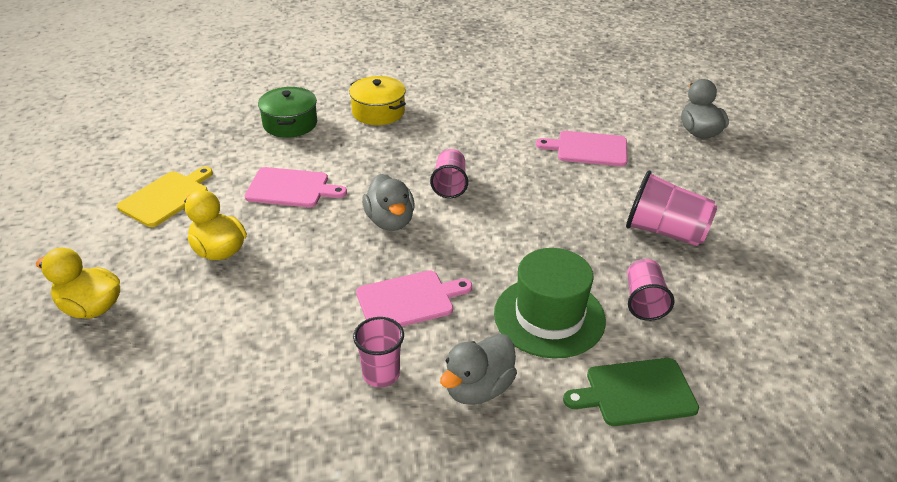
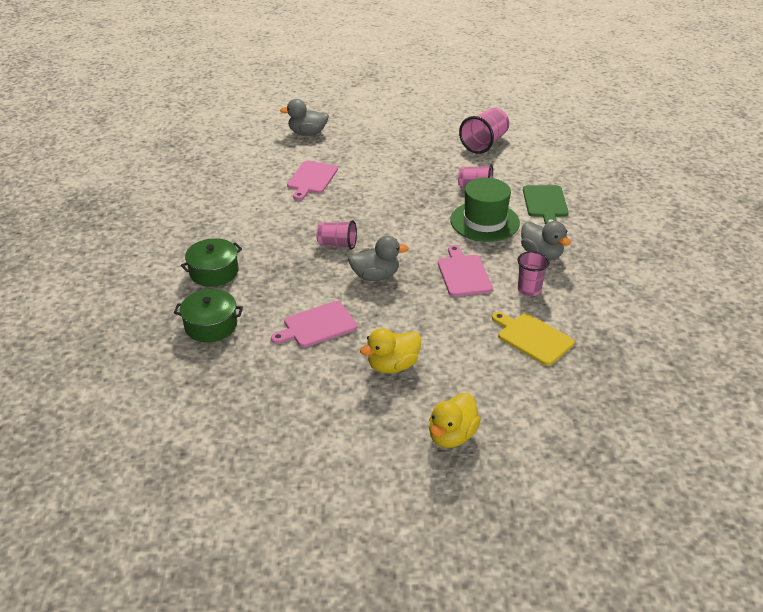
camera: 80 degrees left, 0 degrees up
yellow cutting board [117,167,213,227] -> yellow cutting board moved to [492,312,575,366]
pink cutting board [245,167,347,207] -> pink cutting board turned 135 degrees counterclockwise [271,301,357,348]
yellow pot [349,76,406,125] -> green pot [181,238,242,287]
pink cup [626,170,718,246] -> pink cup moved to [459,108,509,154]

